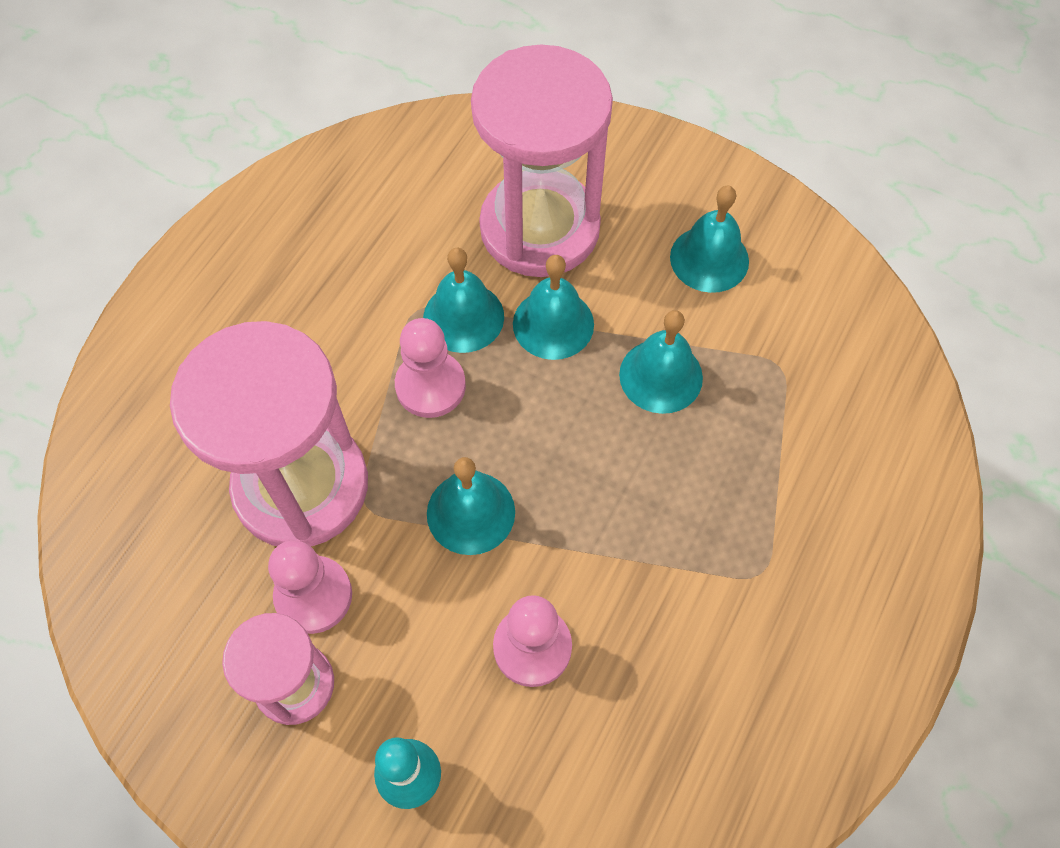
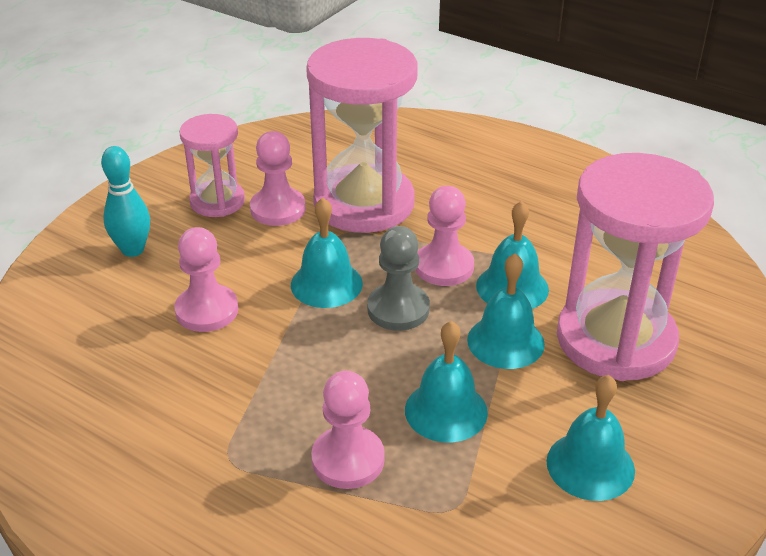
camera: 95 degrees right, 25 degrees down
none -> pink pawn [311,371,385,489]
none -> grey pawn [367,226,430,331]

